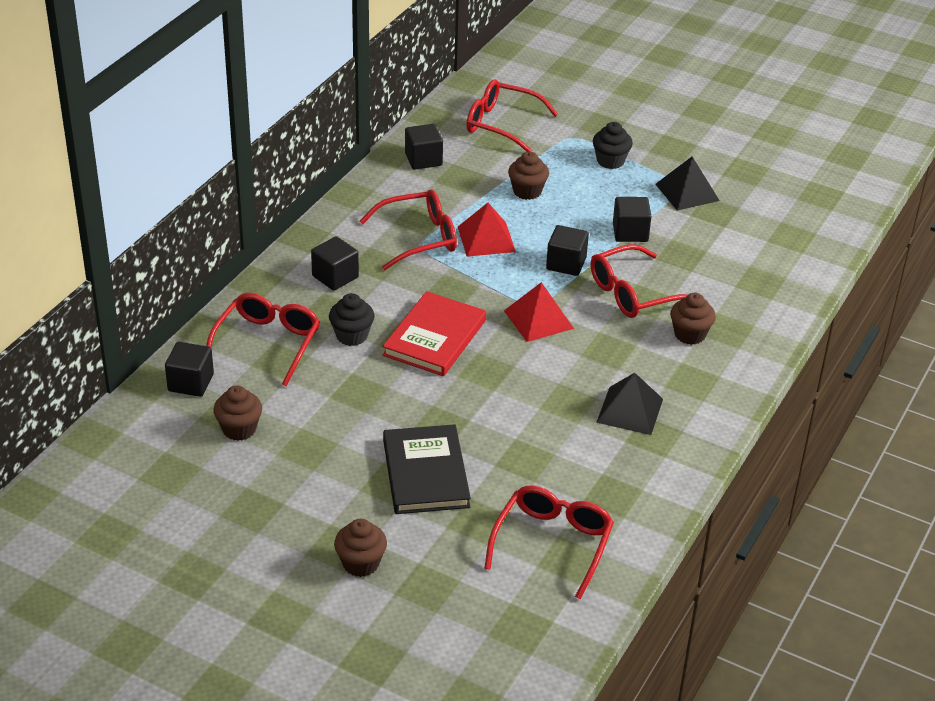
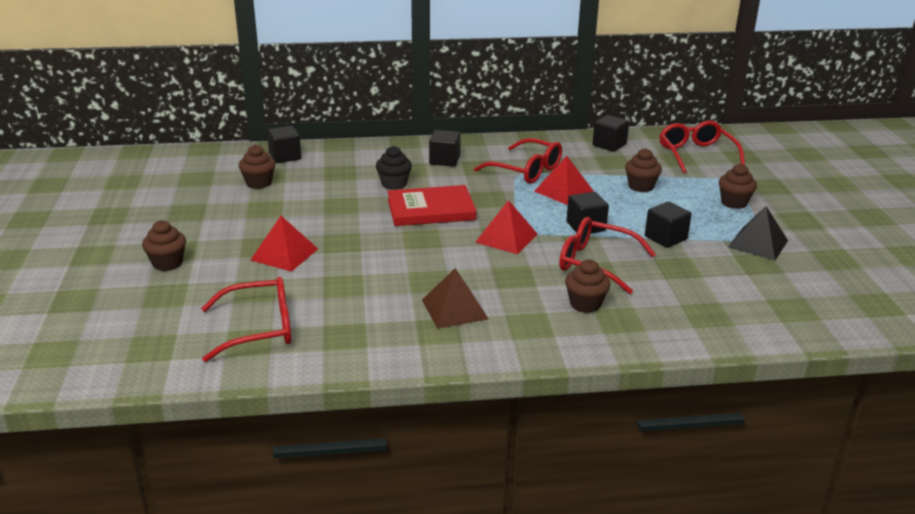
camera: 55 degrees right, 10 degrees down
red glasses [206,293,320,386] -> none
black book [383,424,471,514] -> red pyramid [251,216,318,272]
black cupcake [593,122,633,169] -> brown cupcake [719,164,757,209]
black pyramid [596,373,663,435] -> brown pyramid [422,268,488,329]

